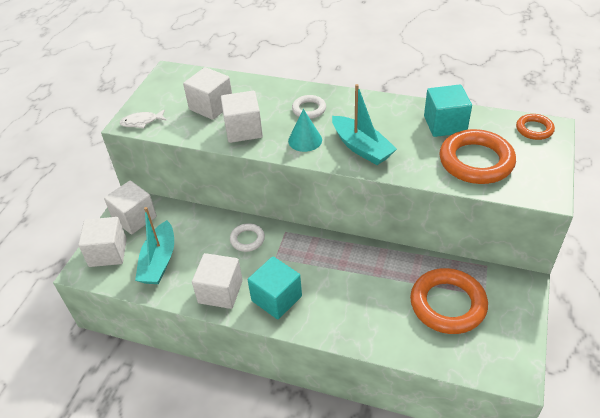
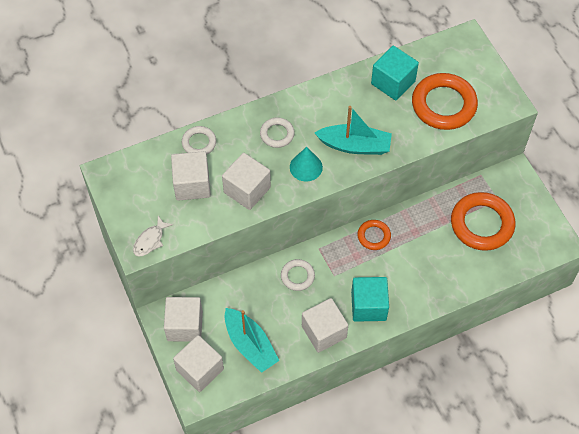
camera: 45 degrees left, 15 degrees up
orange ring [516,114,555,140] -> orange ring moved to [357,220,391,250]
none -> white ring [182,126,216,155]

